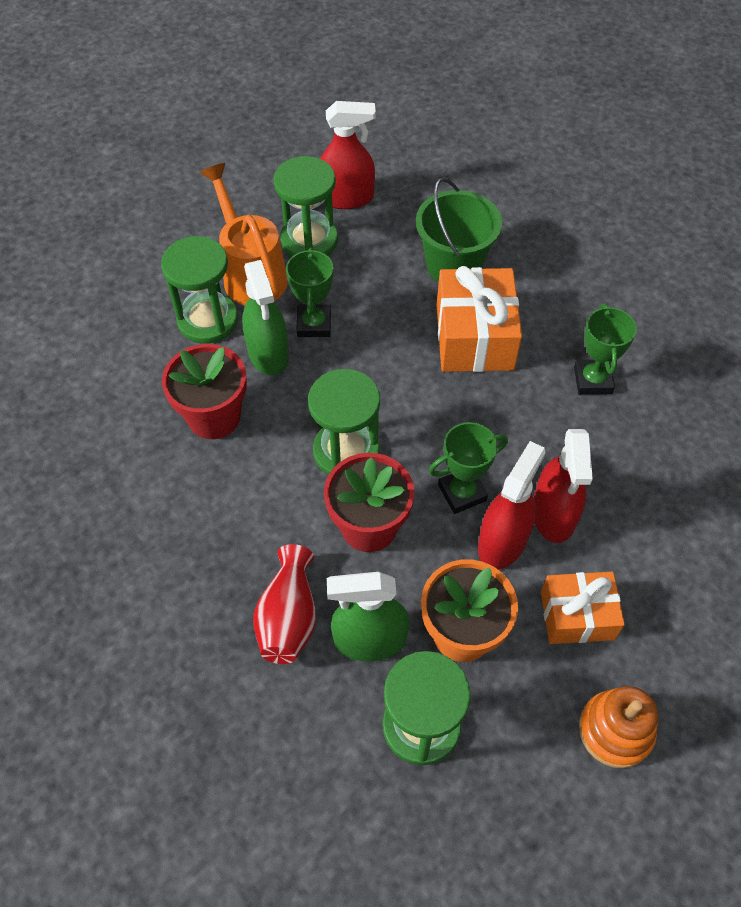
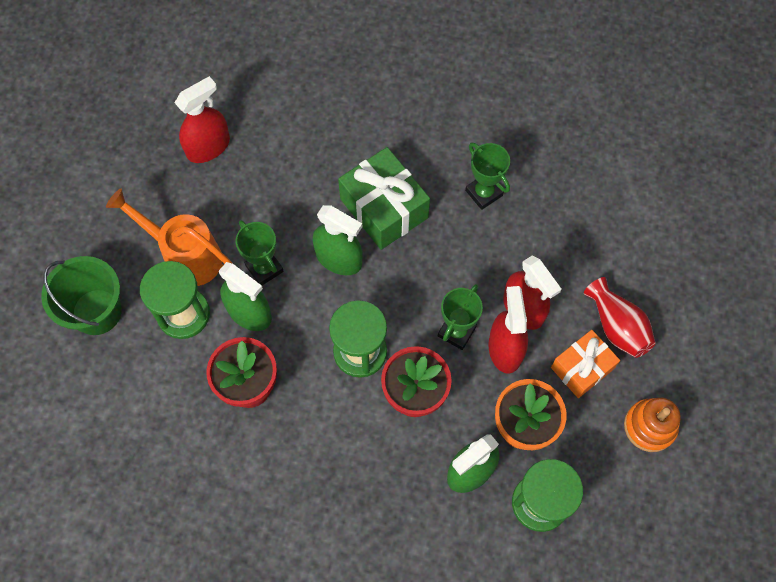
camera: 35 degrees left, 10 degrees up
red vase [253,544,316,664] -> red vase moved to [584,277,656,358]
green hourglass [274,156,338,257] -> none
green bucket [416,177,502,282] -> green bucket moved to [41,256,122,335]
orange gift [437,266,522,372] -> green gift [338,147,430,250]
none -> green spray bottle [313,205,362,275]

